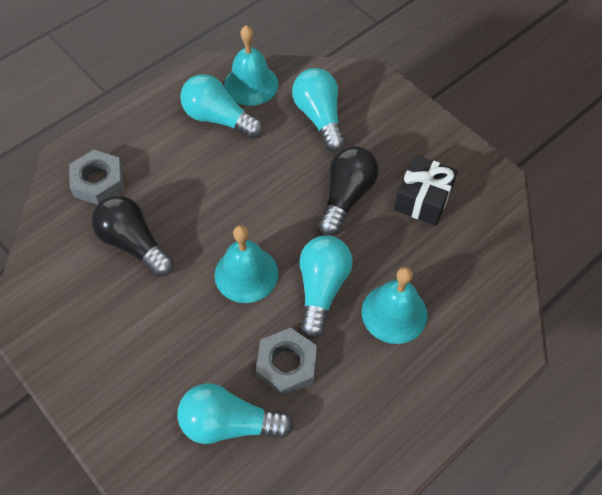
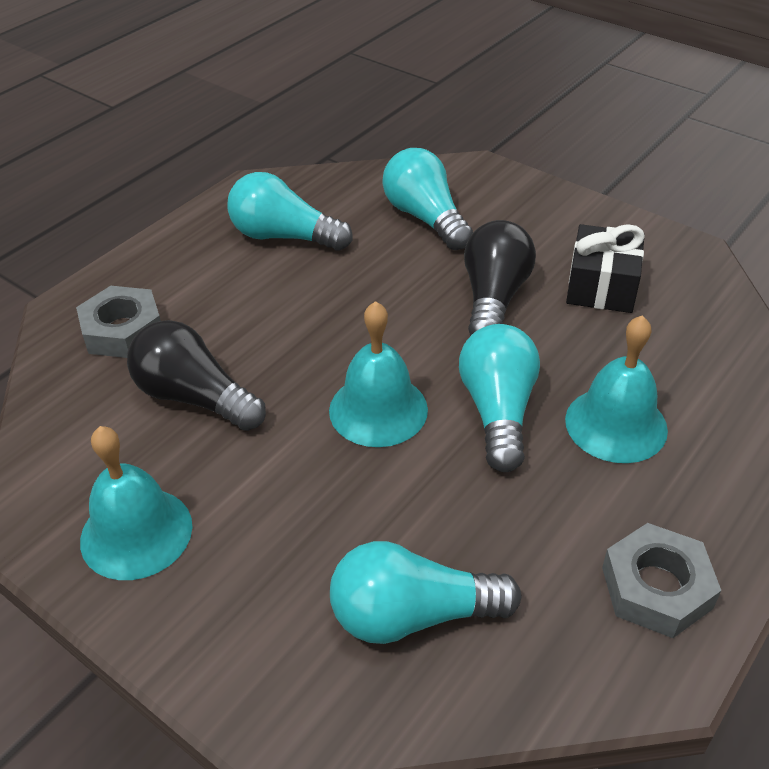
camera: 10 degrees left, 15 degrees down
turquoise bell [224,25,278,106] -> turquoise bell moved to [80,426,192,580]
grey nut [256,328,317,396] -> grey nut moved to [602,523,721,638]

